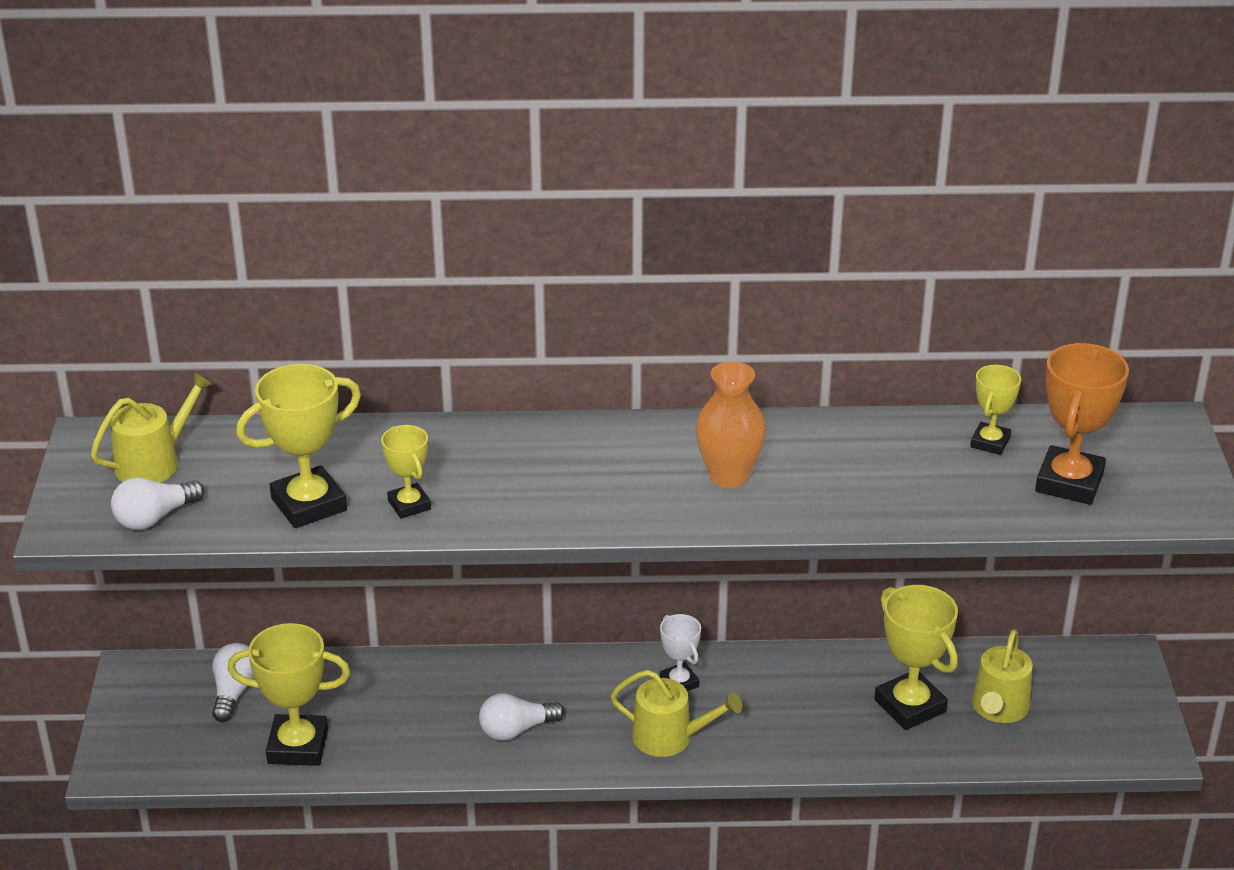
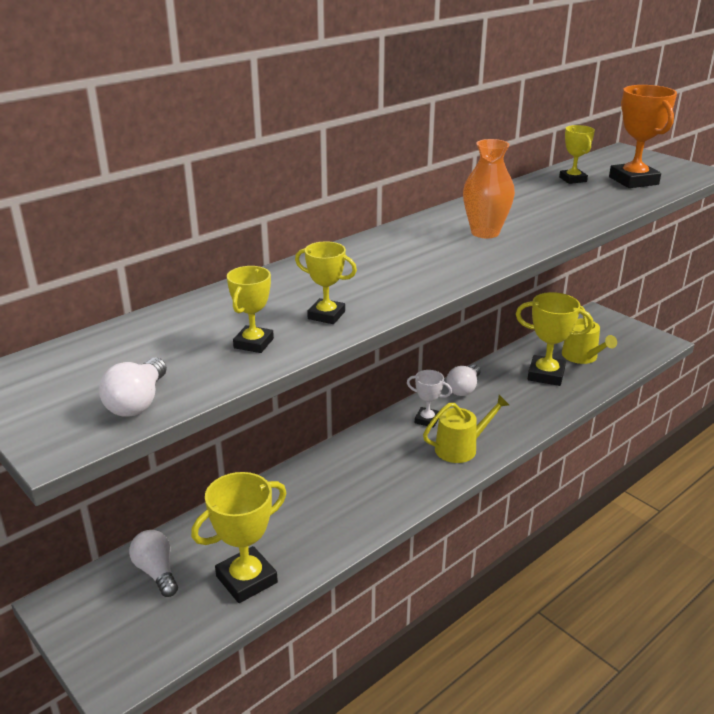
camera: 40 degrees left, 5 degrees down
yellow watering can [91,372,213,482] -> none
yellow trophy [236,364,361,528] -> yellow trophy [227,266,274,353], size x0.58
white light bulb [479,693,564,741] -> white light bulb moved to [446,365,481,396]

